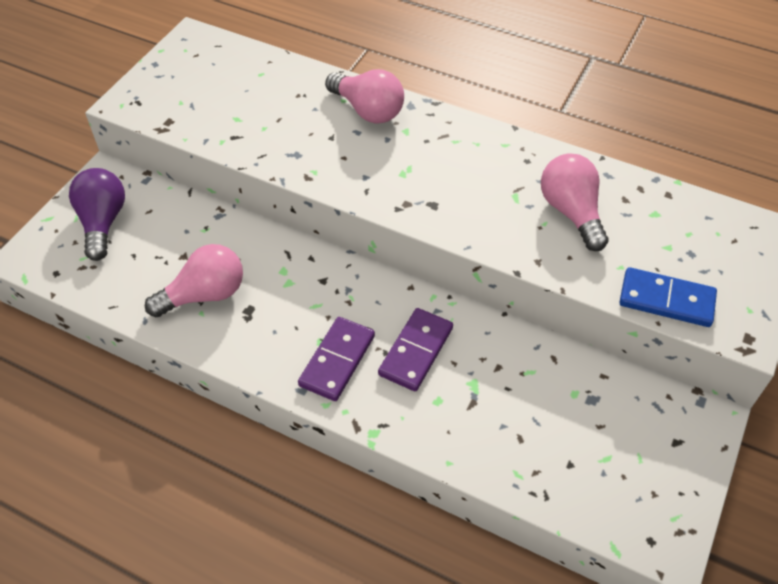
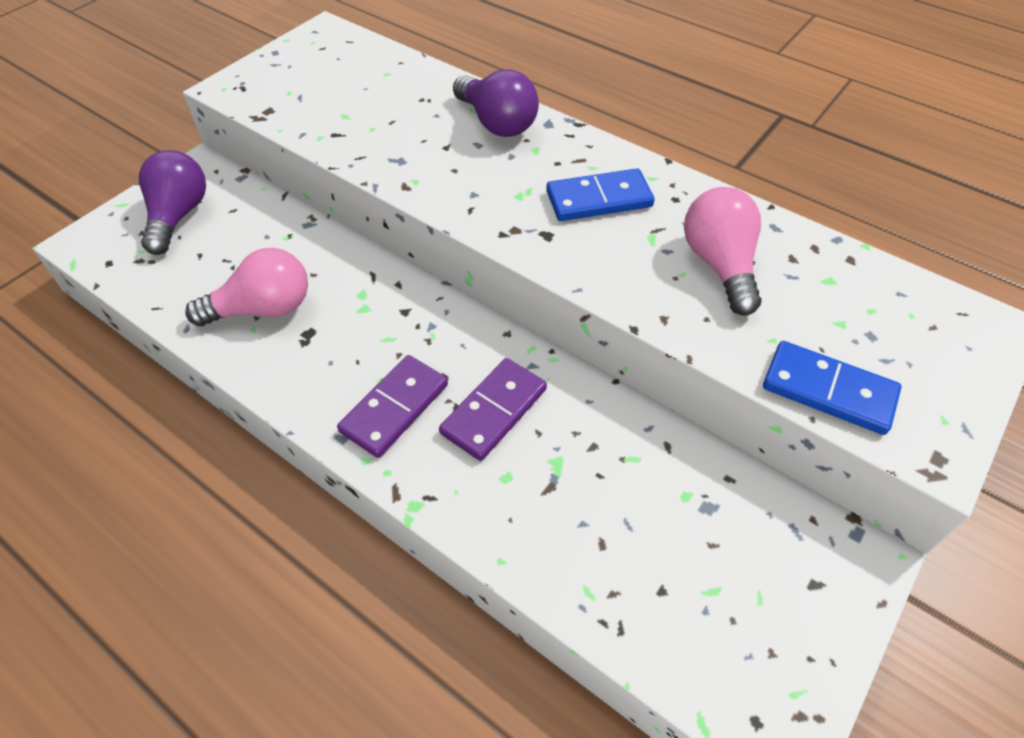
camera: 10 degrees right, 0 degrees up
pink light bulb [325,69,404,123] -> purple light bulb [453,69,539,137]
none -> blue domino [546,168,655,221]

